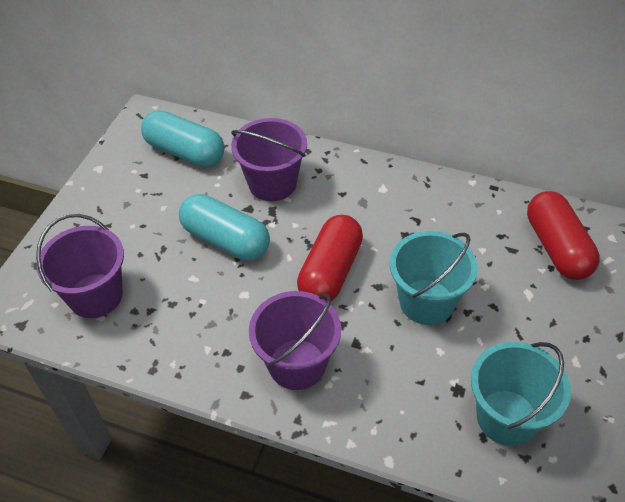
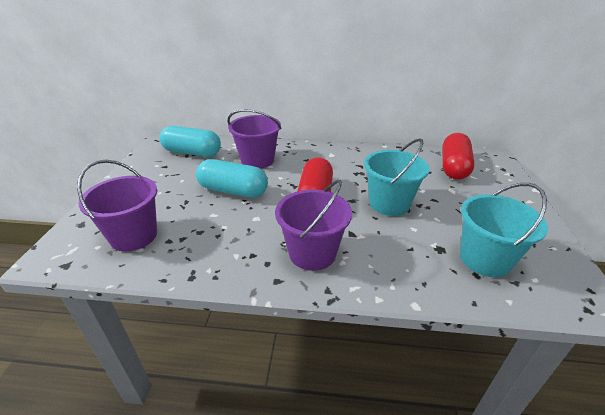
camera: 15 degrees left, 15 degrees down
red capsule [527,191,600,280] -> red capsule turned 45 degrees clockwise [442,133,475,180]

